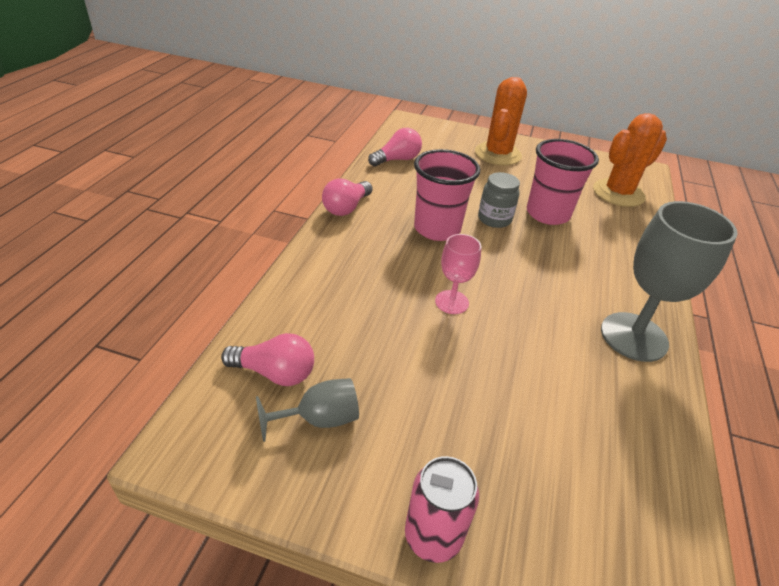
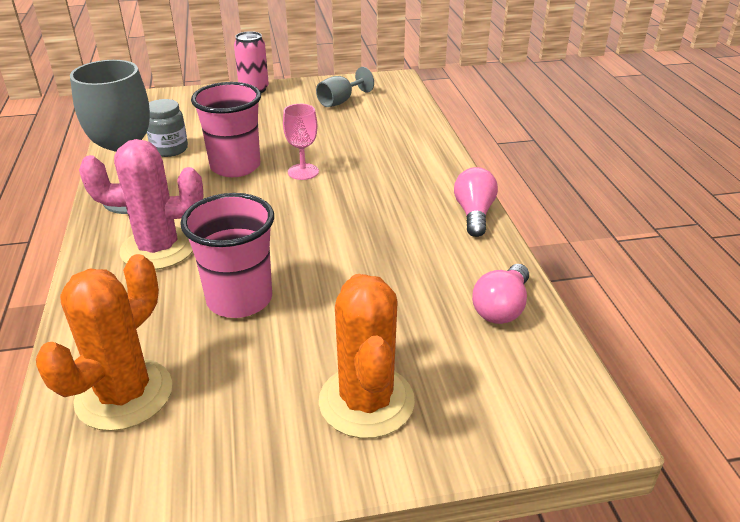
camera: 155 degrees right, 5 degrees down
pink light bulb [221,333,314,386] -> none
pink cup [414,149,480,241] -> pink cup moved to [191,82,261,177]
grey jar [478,172,520,228] -> grey jar moved to [147,99,188,157]
none -> pink cactus [79,139,203,270]

